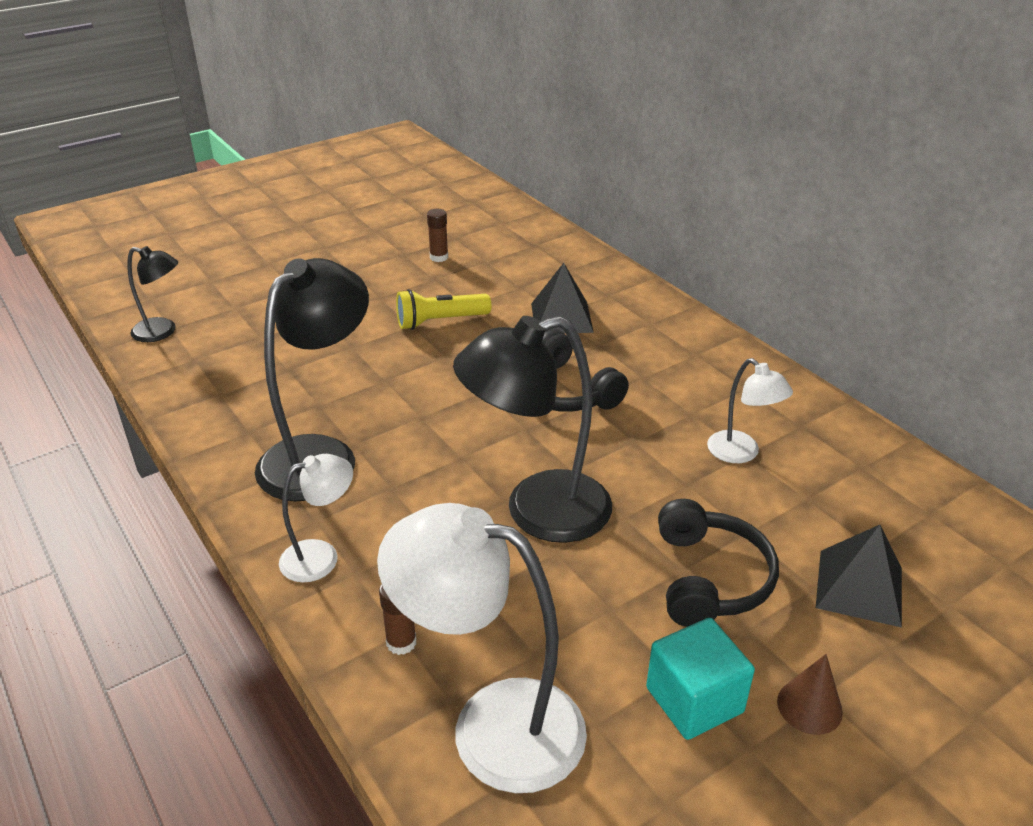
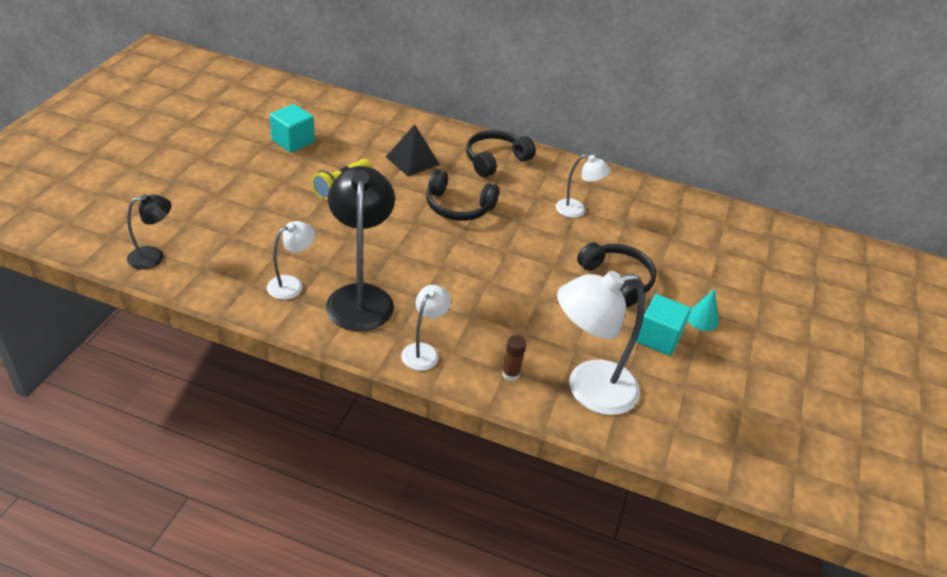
camera: 40 degrees left, 5 degrees up
brown glue stick [427,209,448,262] -> turquoise cube [270,104,315,153]
black lamp [453,316,612,543] -> none
brown cone [777,654,843,735] -> turquoise cone [688,289,719,331]
black pyramid [816,525,902,628] -> none
none -> white lamp [267,221,315,300]
none -> black headphones [466,130,536,177]

